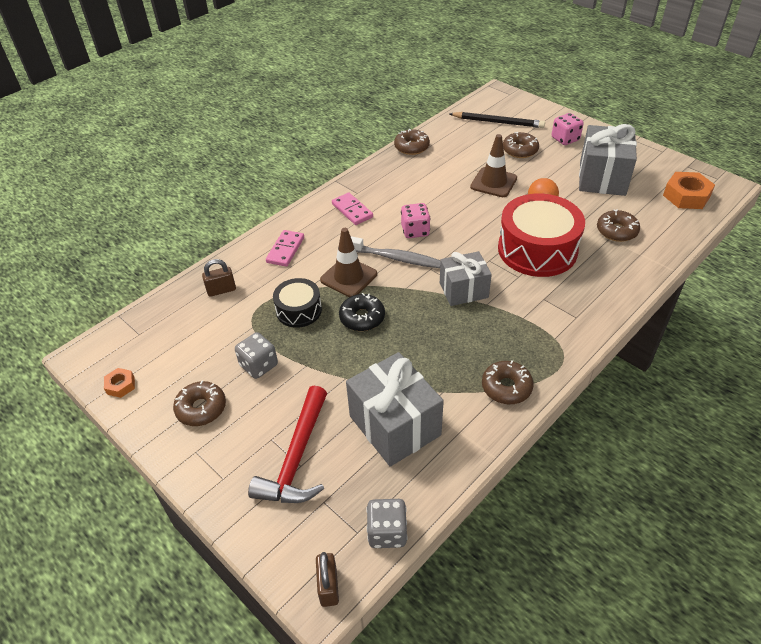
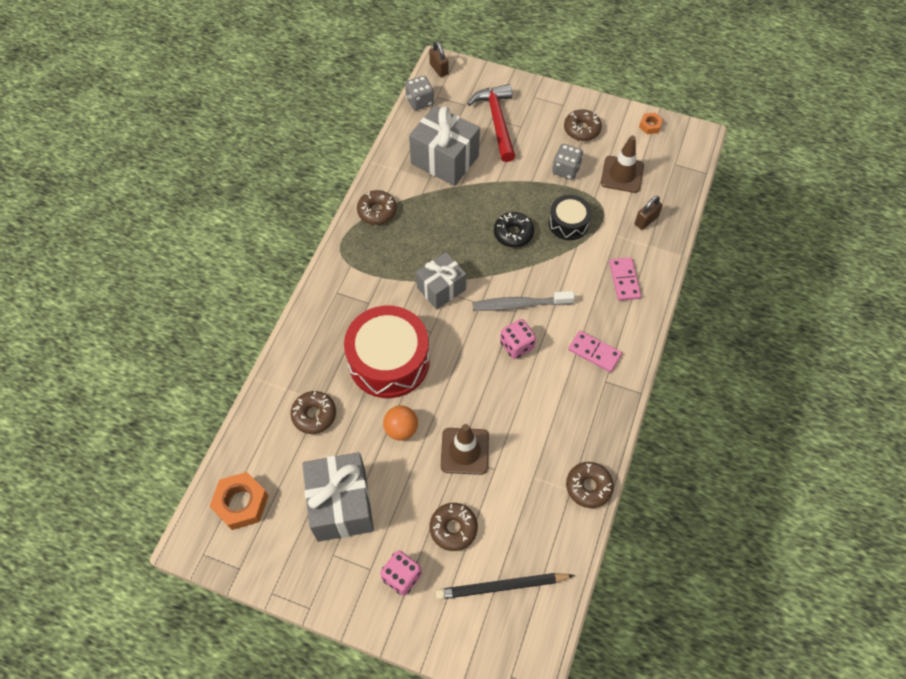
camera: 155 degrees right, 15 degrees up
brown traffic cone [320,228,377,297] -> brown traffic cone moved to [601,136,644,193]

